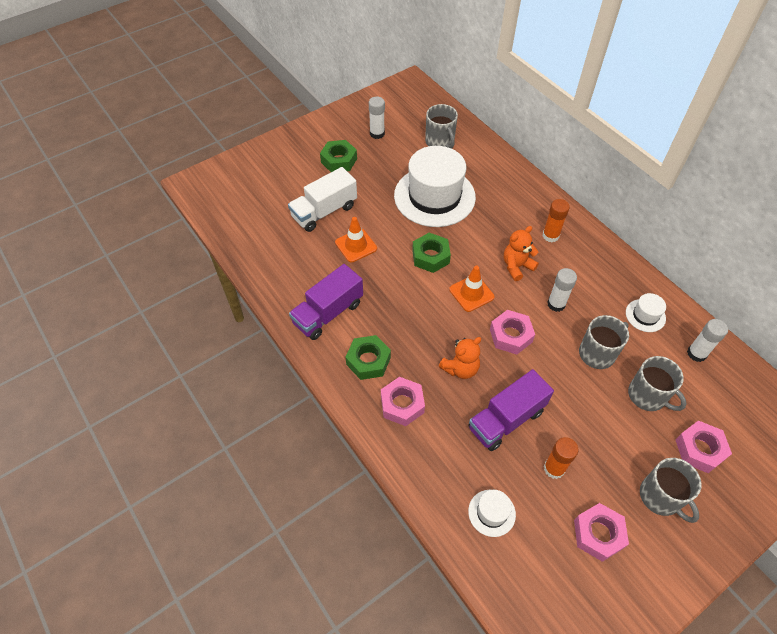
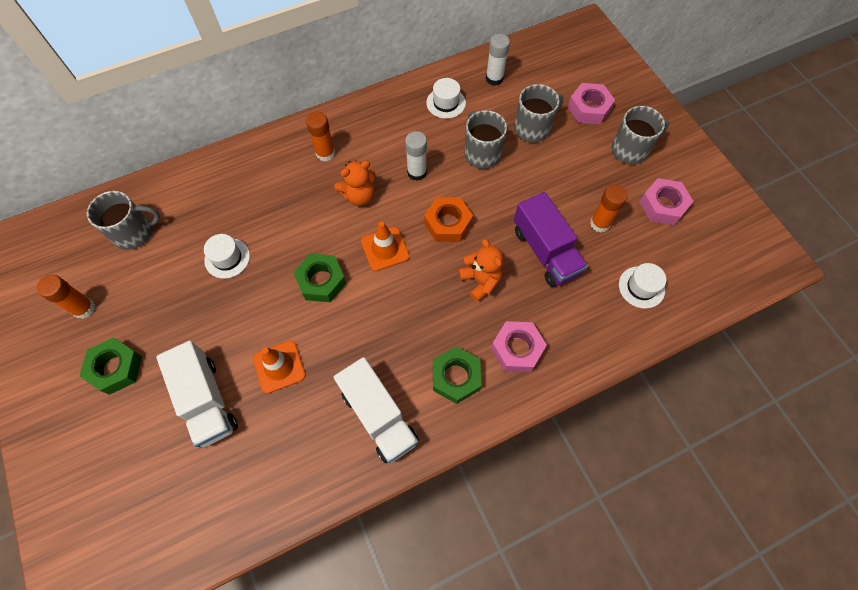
camera: 80 degrees left, 10 degrees up
purple truck [289,264,363,340] -> white truck [334,357,419,463]
white glue stick [369,97,385,139] -> orange glue stick [37,275,95,319]
white hat [394,146,476,227] -> white hat [204,234,250,279], size x0.43
pink nut [490,310,535,355] -> orange nut [424,197,473,242]
orange teddy bear [504,226,539,281] -> orange teddy bear turned 90 degrees counterclockwise [334,160,375,206]

